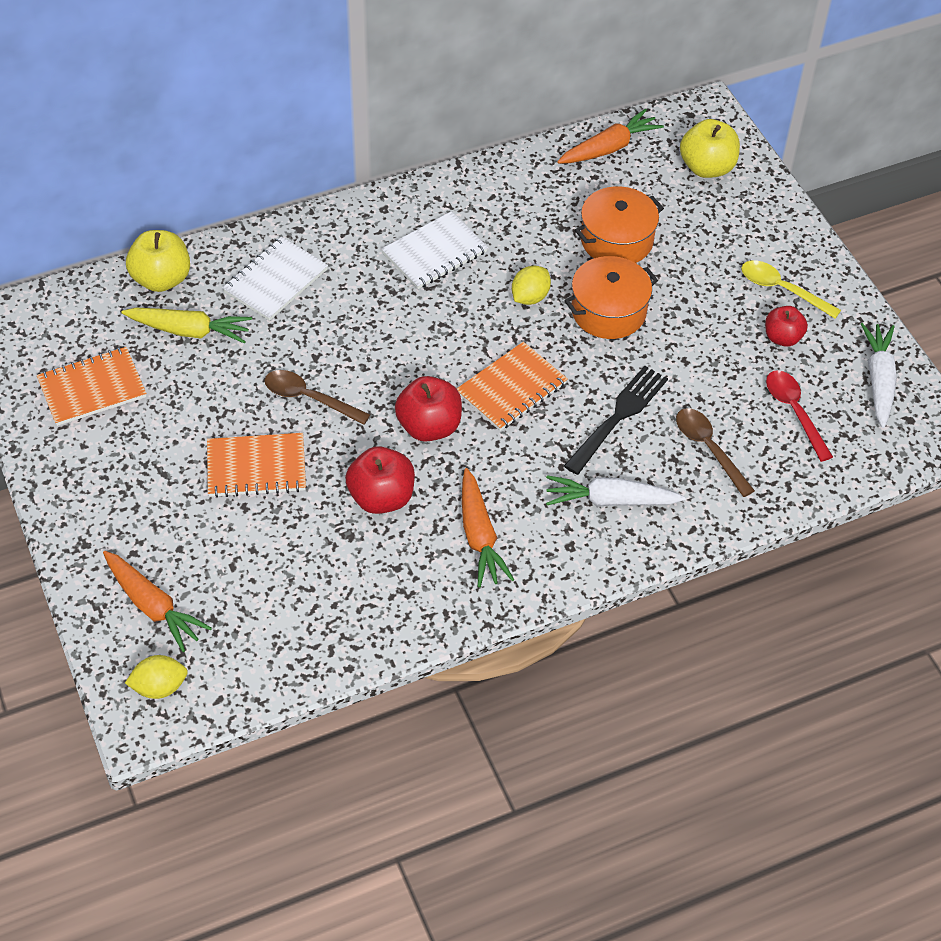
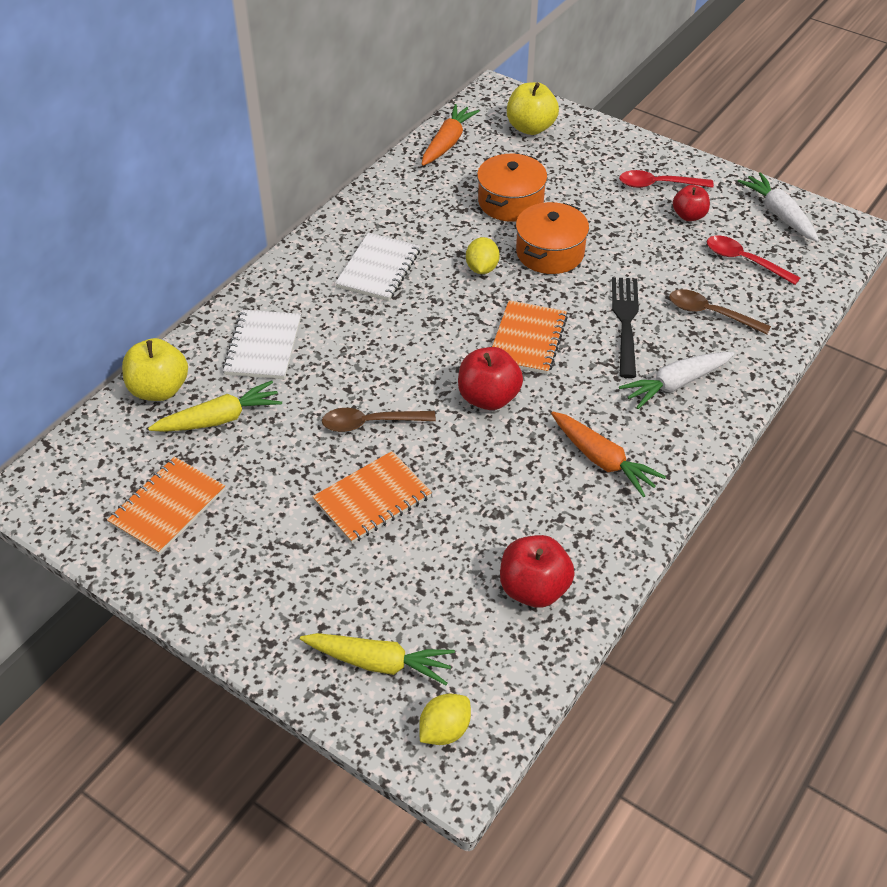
camera: 30 degrees left, 5 degrees down
orange carrot [103,551,212,652] -> yellow carrot [300,633,455,685]
red apple [345,446,415,514] -> red apple moved to [500,535,575,608]
yellow spoon [741,260,841,319] -> red spoon [619,170,714,188]

